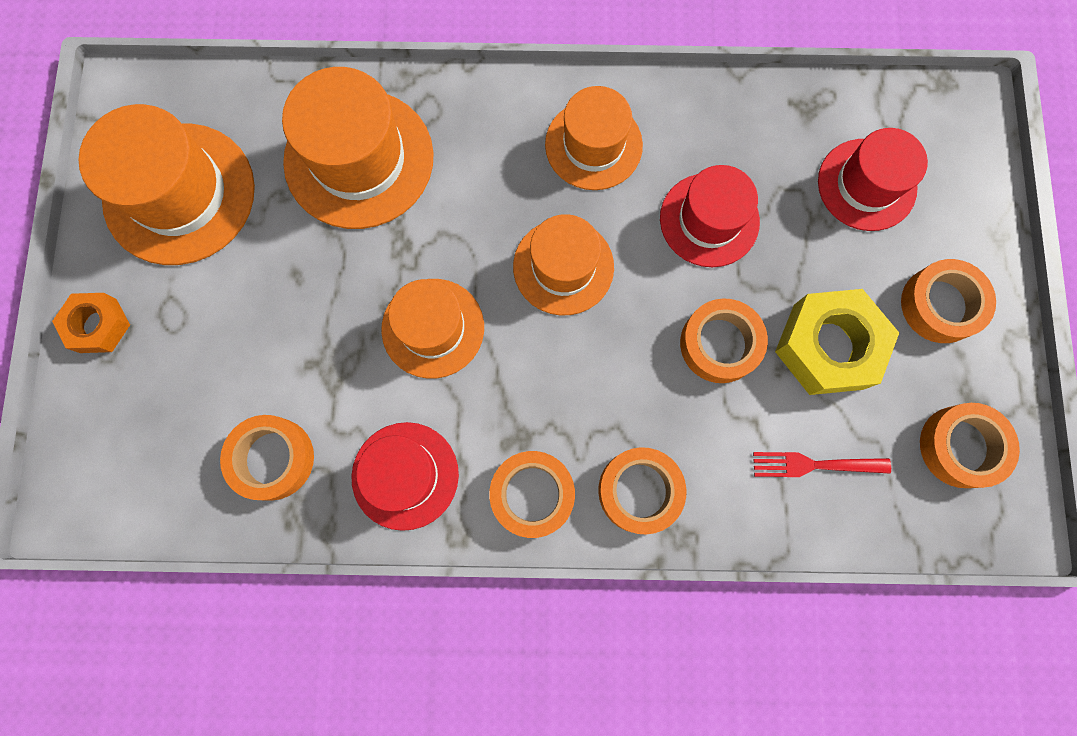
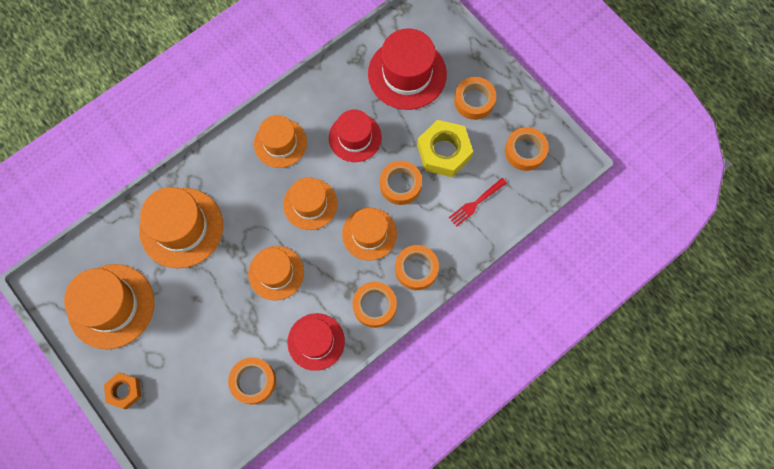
camera: 40 degrees left, 5 degrees down
red hat [818,128,928,231] -> red hat [368,28,447,110], size x1.53
none -> orange hat [342,208,397,261]

